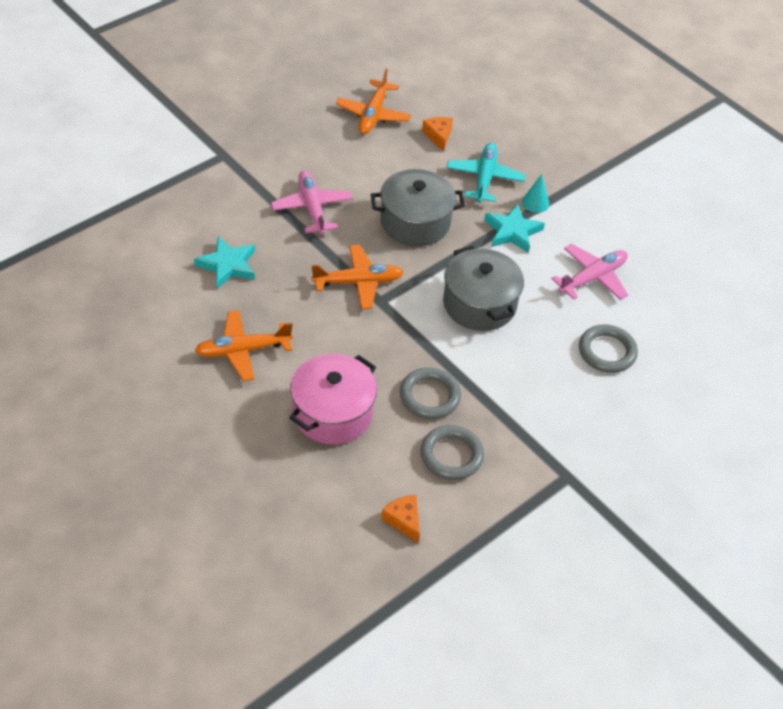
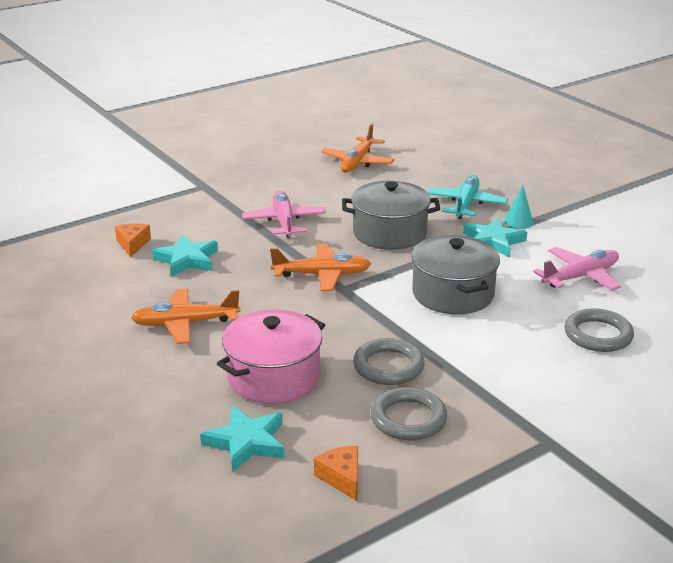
camera: 10 degrees right, 20 degrees down
orange cheese [422,117,453,151] -> orange cheese moved to [115,223,151,257]
none -> turquoise star [200,406,284,472]

